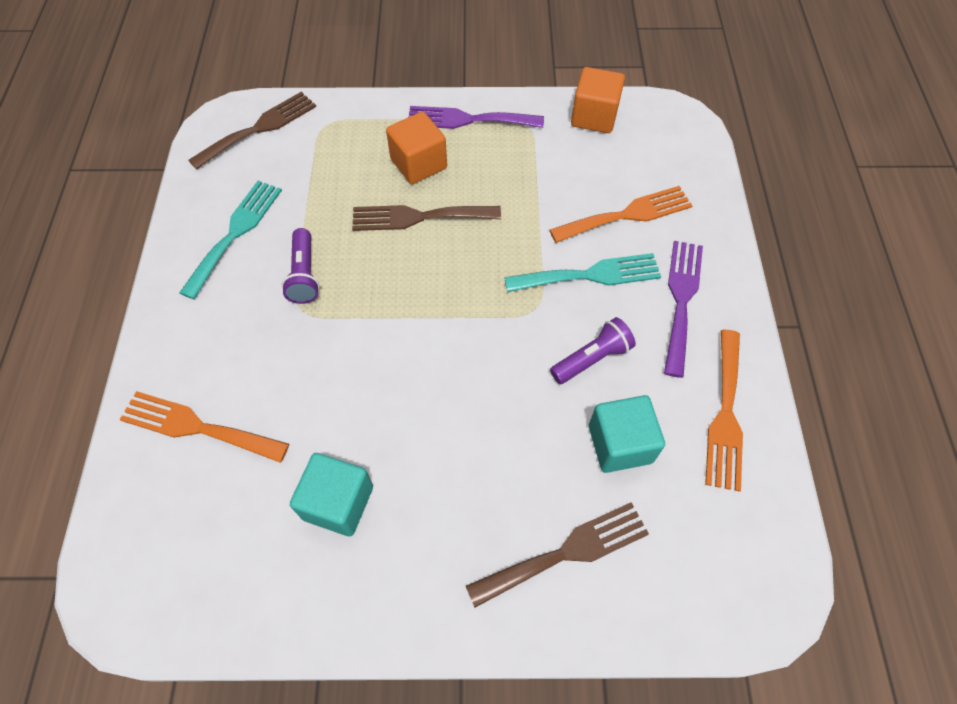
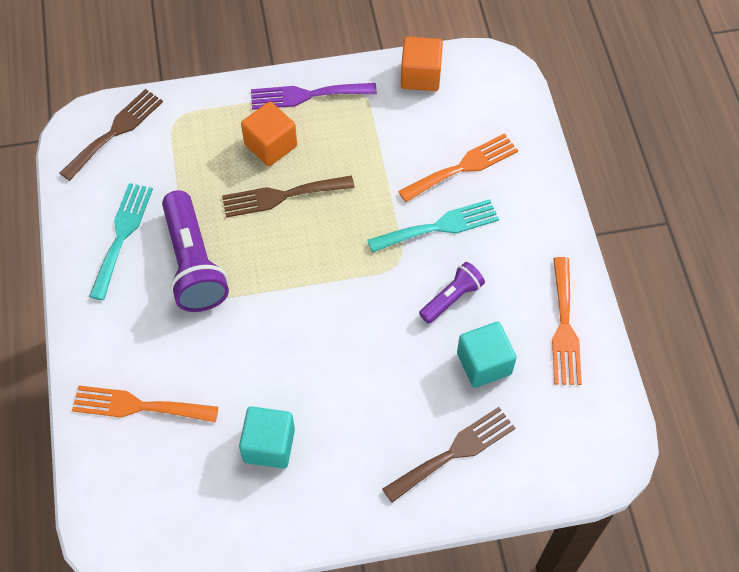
camera: 10 degrees left, 0 degrees up
purple flashlight [282,228,320,304] -> purple flashlight [162,190,229,312], size x1.81
purple fork [664,241,703,378] -> none

